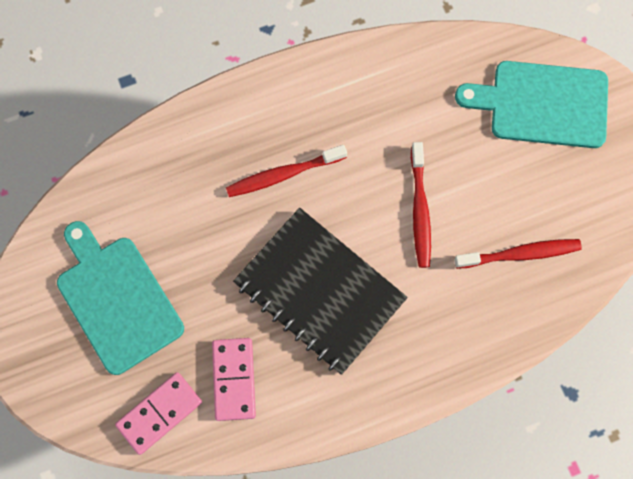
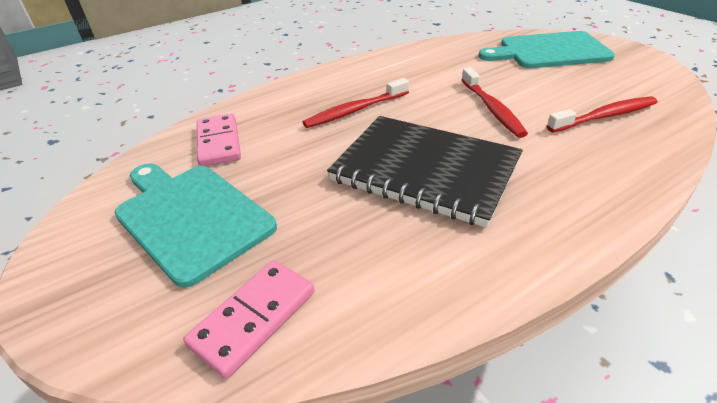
camera: 10 degrees left, 35 degrees down
pink domino [212,338,256,421] -> pink domino moved to [197,113,241,166]

